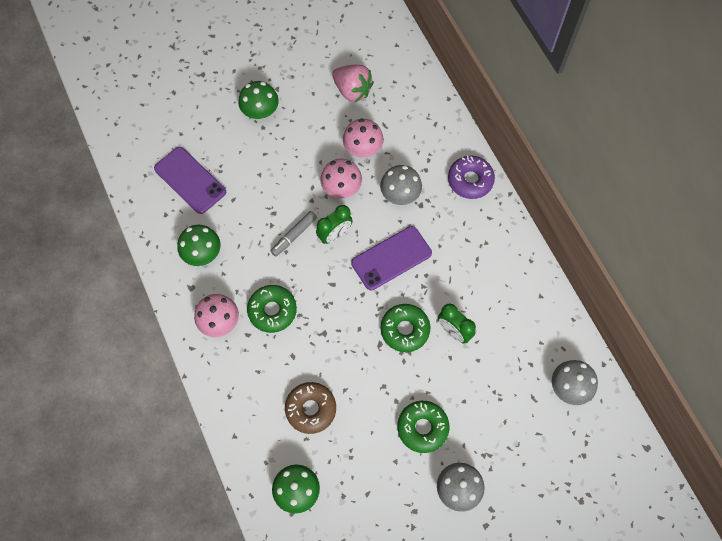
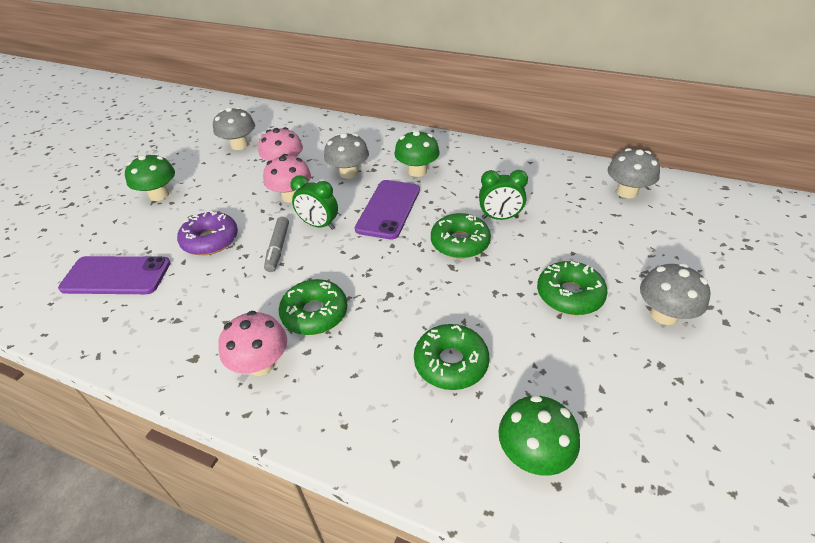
camera: 40 degrees left, 25 degrees down
green mushroom [177,225,221,266] -> green mushroom moved to [394,130,440,177]
brown donut [285,382,336,434] -> green donut [414,324,489,390]
green clock [316,205,353,244] -> green clock turned 105 degrees clockwise [290,175,338,230]
pink strawberry [332,65,374,102] -> grey mushroom [213,107,255,150]
purple donut [448,156,495,199] -> purple donut moved to [177,211,238,255]

